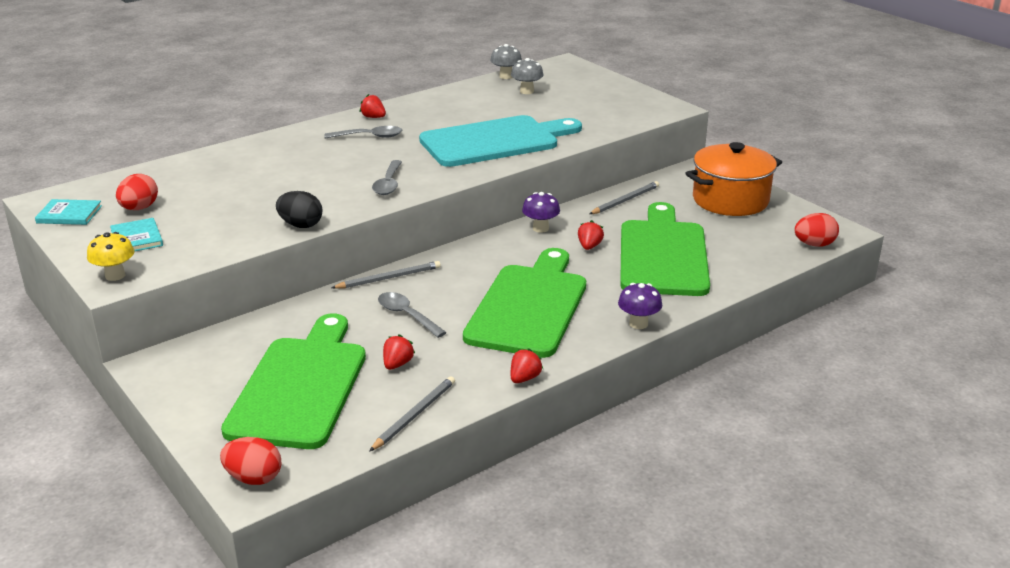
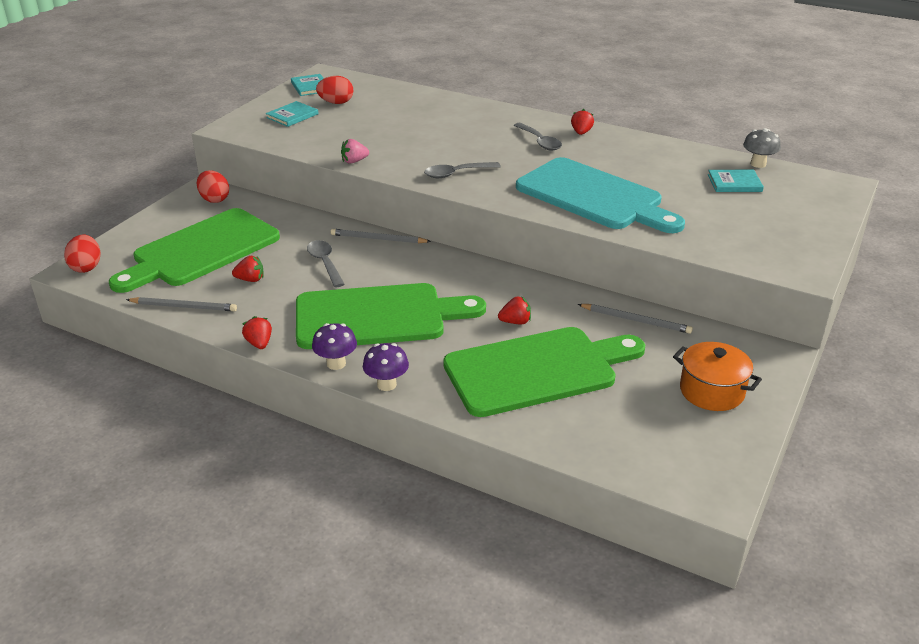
camera: 65 degrees right, 5 degrees up
yellow mushroom [87,232,135,281] -> none
green cutting board [221,314,366,449] -> green cutting board turned 150 degrees clockwise [109,208,280,293]
black egg [276,191,322,228] -> pink strawberry [341,139,369,164]
grey pencil [331,261,441,289] -> grey pencil turned 150 degrees clockwise [331,229,431,244]
grey spoon [378,292,447,338] -> grey spoon turned 45 degrees counterclockwise [307,240,345,287]
grey mushroom [511,58,544,94] -> turquoise book [708,170,764,192]
red strawberry [511,348,543,383] -> red strawberry turned 120 degrees counterclockwise [242,316,272,349]
purple mushroom [522,192,560,233] -> purple mushroom moved to [312,323,357,370]
orange pot [685,142,782,216] -> orange pot [673,342,762,411], size x0.66
red egg [794,213,839,247] -> red egg moved to [197,170,229,203]

